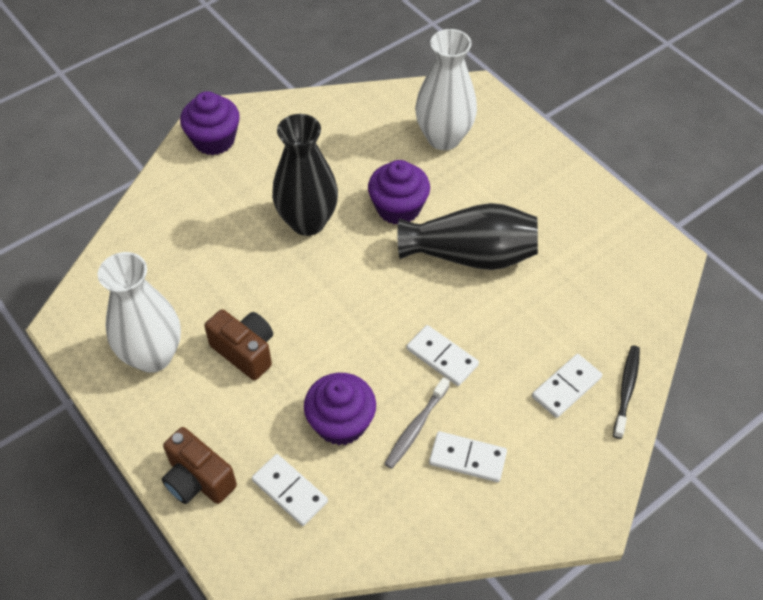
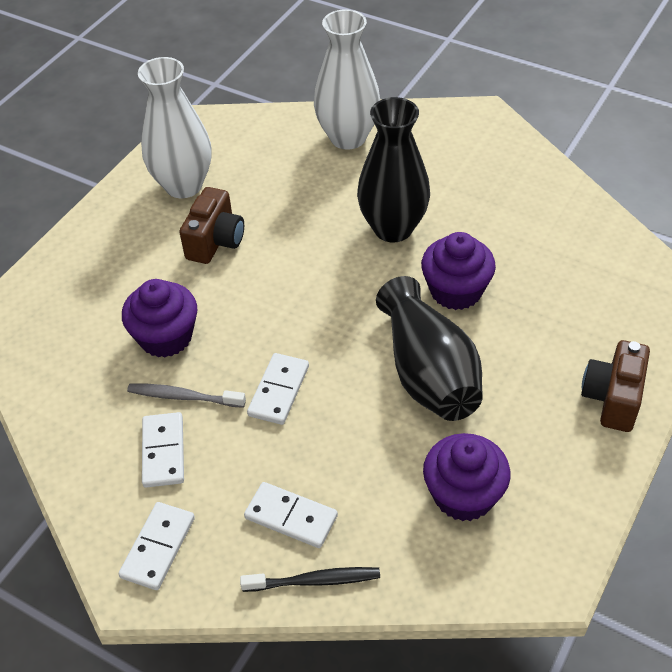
camera: 70 degrees right, 5 degrees down
brown camera [162,427,237,504] -> brown camera moved to [581,340,650,432]
purple cupcake [180,91,240,155] -> purple cupcake moved to [423,433,510,521]
white domino [252,454,328,526] -> white domino moved to [119,502,195,590]
white vase [415,29,477,150] -> white vase moved to [314,9,380,149]

